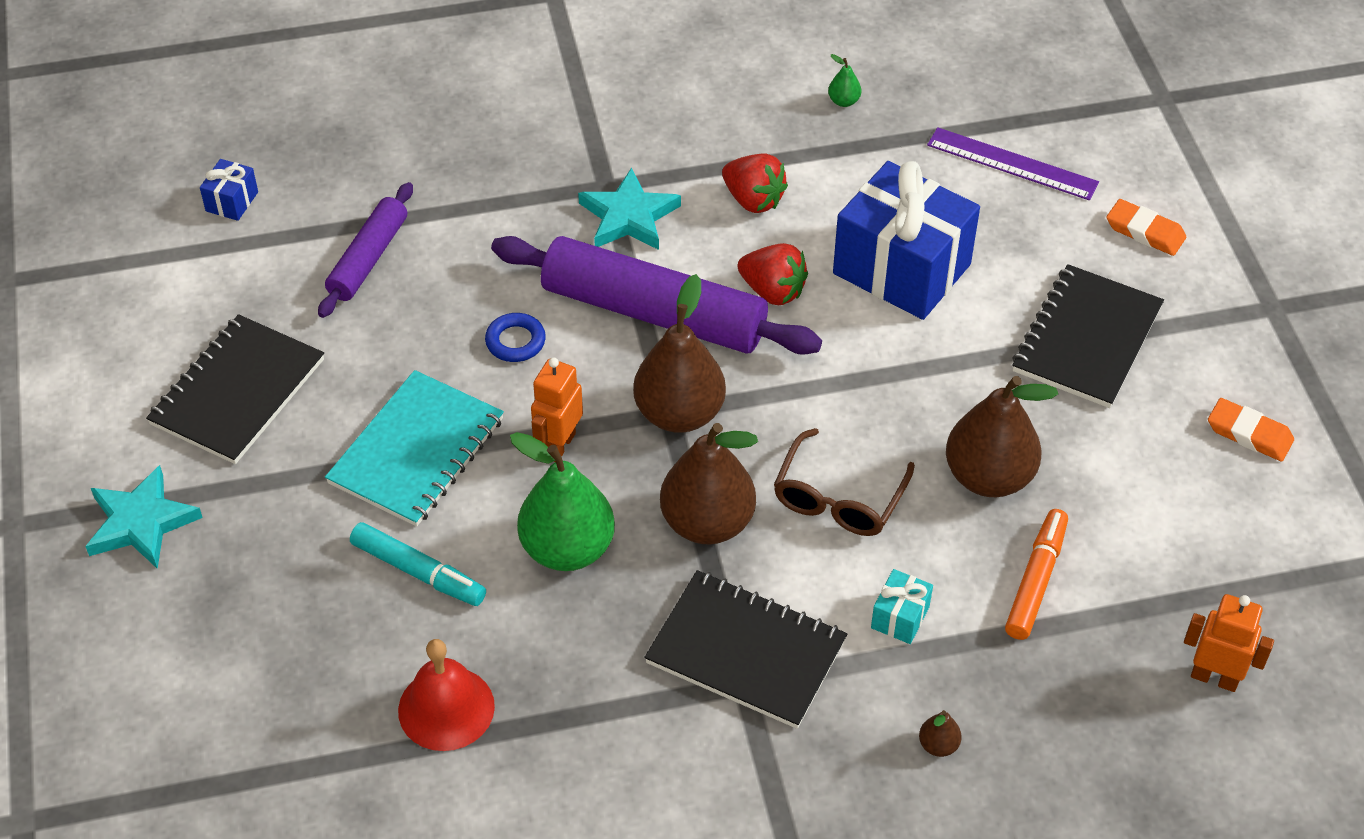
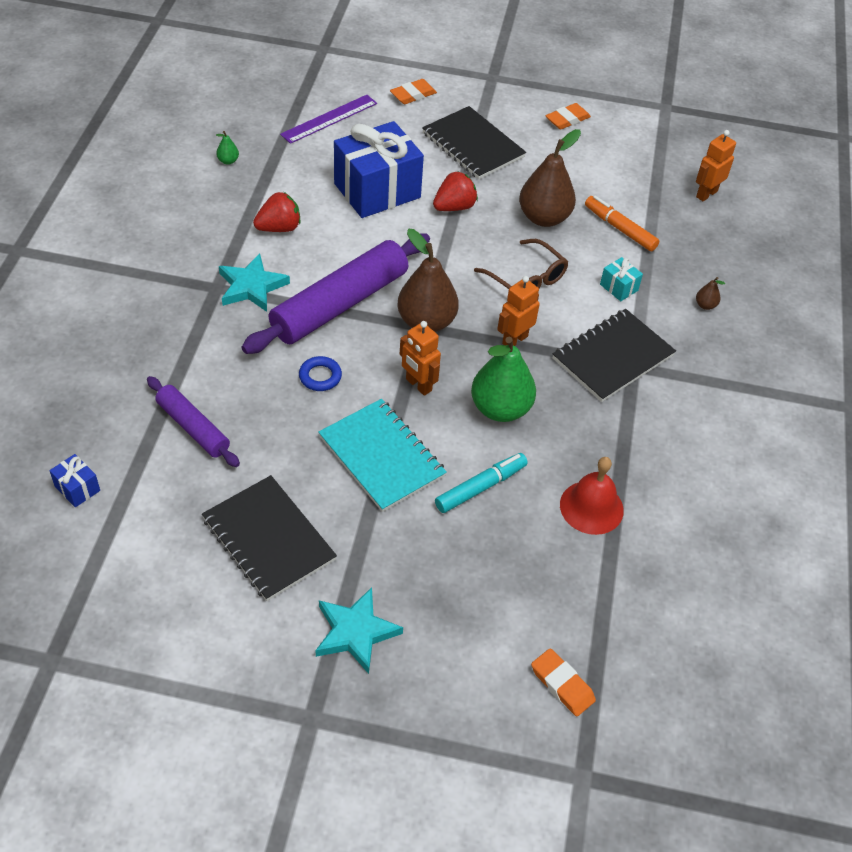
camera: 70 degrees left, 0 degrees up
brown pear [660,423,758,544] -> orange robot [497,276,540,346]
red strawberry [737,243,808,305] -> red strawberry moved to [433,171,478,211]
none -> orange eraser [531,648,596,717]

